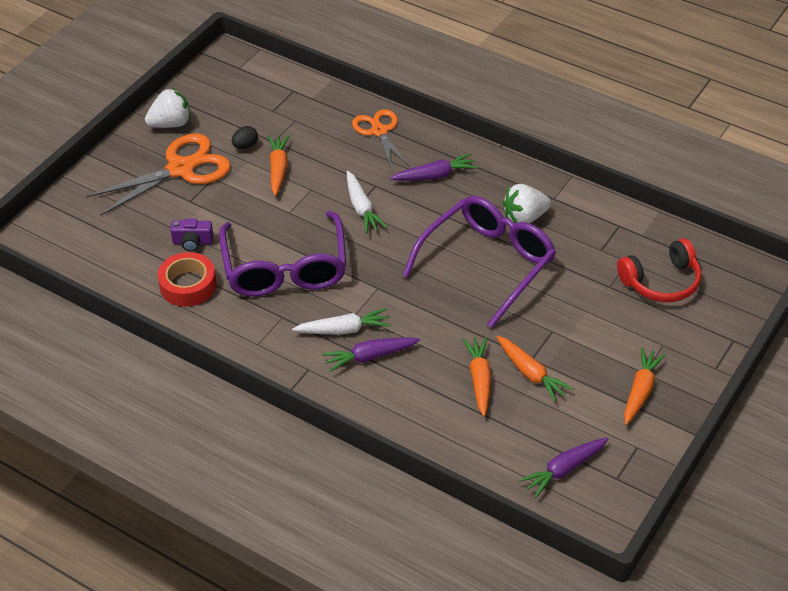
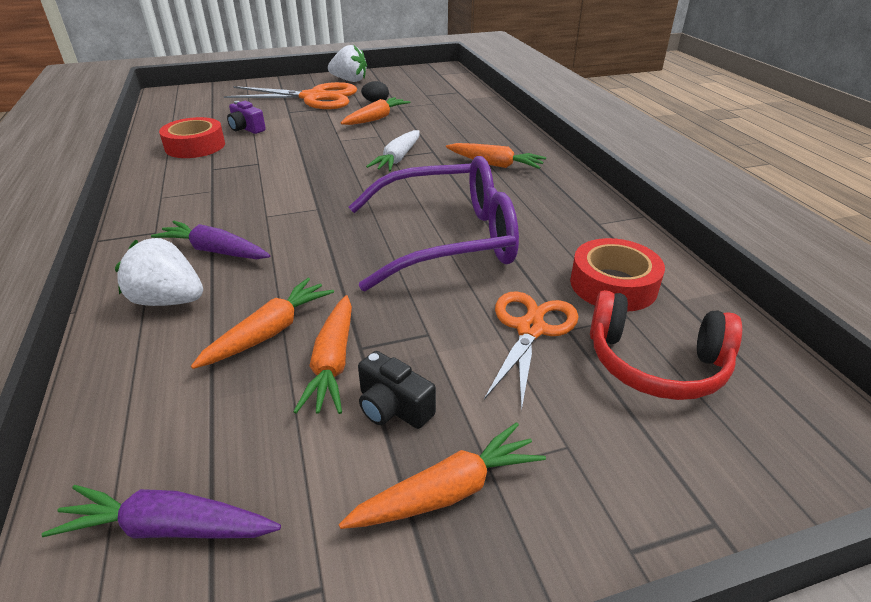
camera: 40 degrees right, 10 degrees down
purple glasses [219,211,347,297] -> none
white carrot [292,308,391,335] -> none
orange scissors [352,109,409,169] -> orange scissors moved to [484,291,578,411]
purple carrot [390,153,478,181] -> orange carrot [446,143,546,169]
white strawberry [503,184,551,223] -> white strawberry moved to [115,238,203,306]
none -> black camera [358,351,436,429]
none -> red tape [570,238,665,312]

